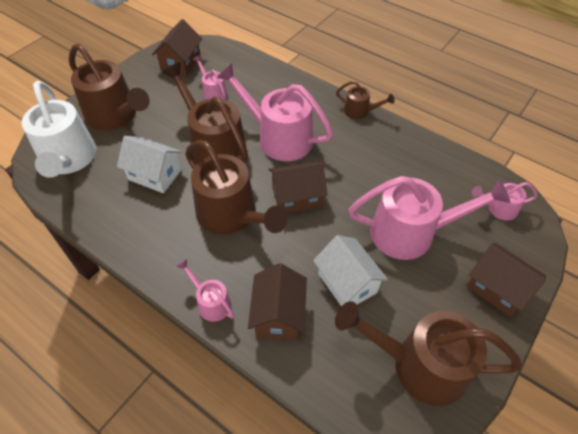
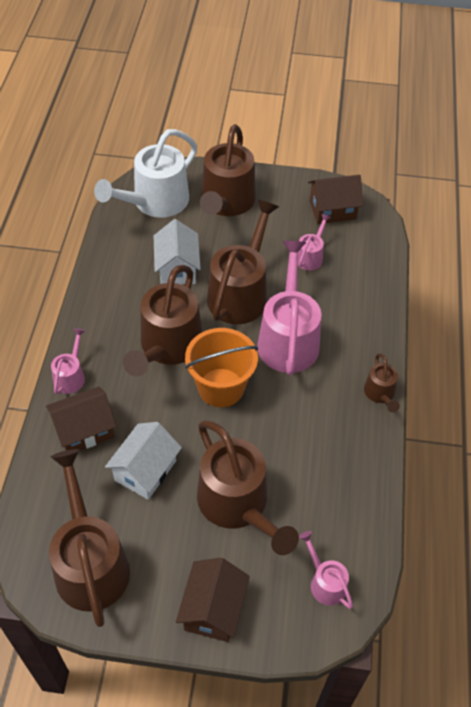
camera: 60 degrees right, 0 degrees up
brown house [268,161,328,213] -> orange bucket [185,328,258,407]
pink watering can [349,176,511,260] -> brown watering can [197,420,299,555]

